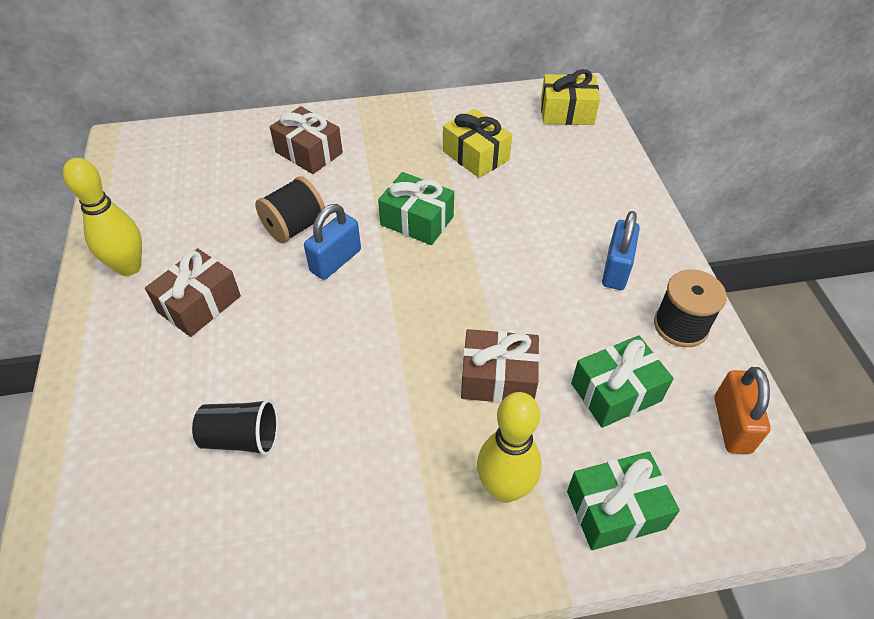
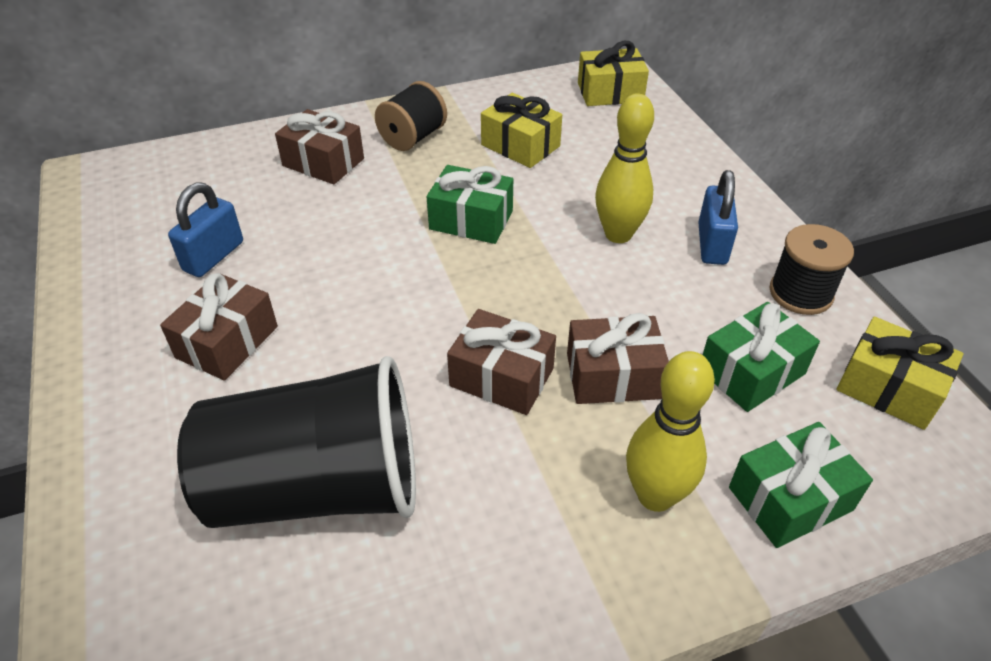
camera: 10 degrees left, 5 degrees down
yellow bowling pin [63,158,142,276] -> yellow bowling pin moved to [595,93,654,243]
black cup [192,399,278,456] -> black cup [177,356,416,528], size x2.19
black spool [255,176,325,243] -> black spool moved to [375,81,447,151]
blue padlock [304,204,361,280] -> blue padlock moved to [168,182,243,277]
orange padlock [714,367,771,454] -> yellow gift [836,317,963,430]
none -> brown gift [447,309,556,415]

